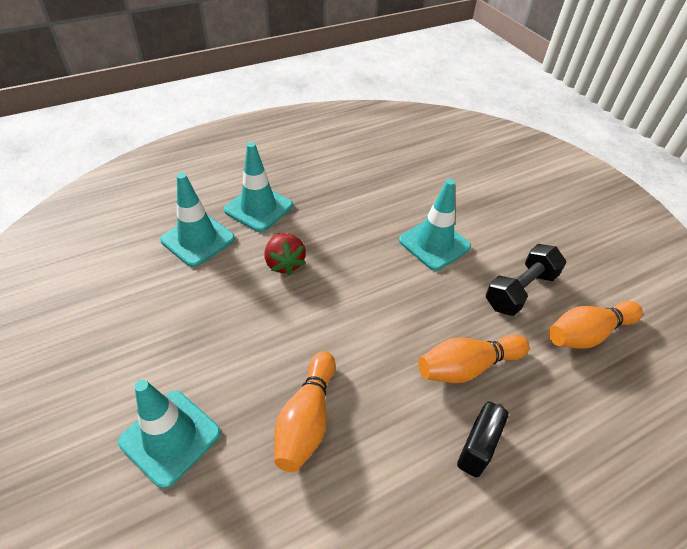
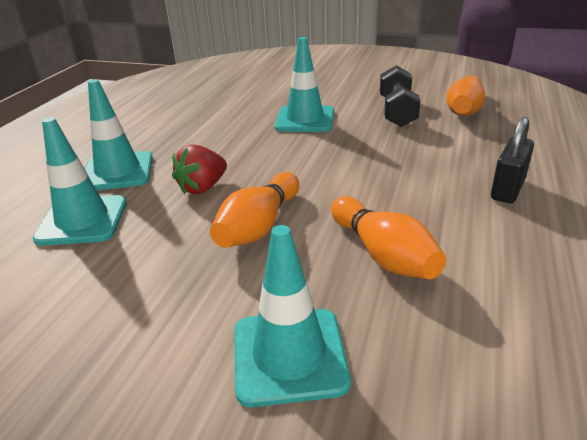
camera: 40 degrees left, 15 degrees down
red strawberry [264,233,306,275] -> red strawberry turned 105 degrees clockwise [172,144,227,195]
orange bowling pin [418,335,529,383] -> orange bowling pin moved to [210,172,299,248]
black padlock [457,402,508,477] -> black padlock turned 45 degrees clockwise [491,117,534,203]

